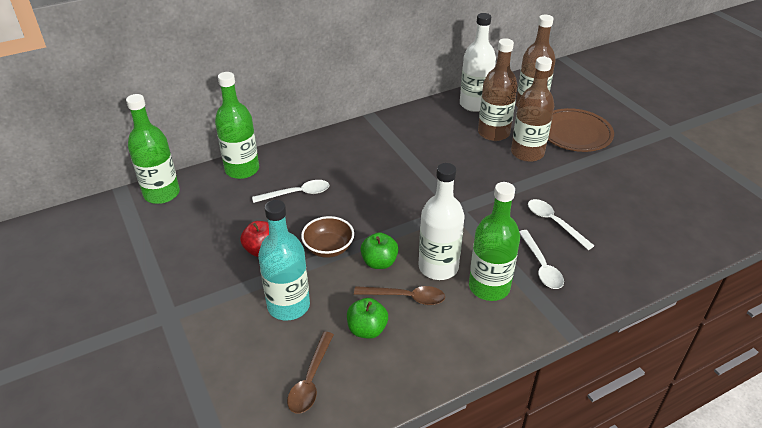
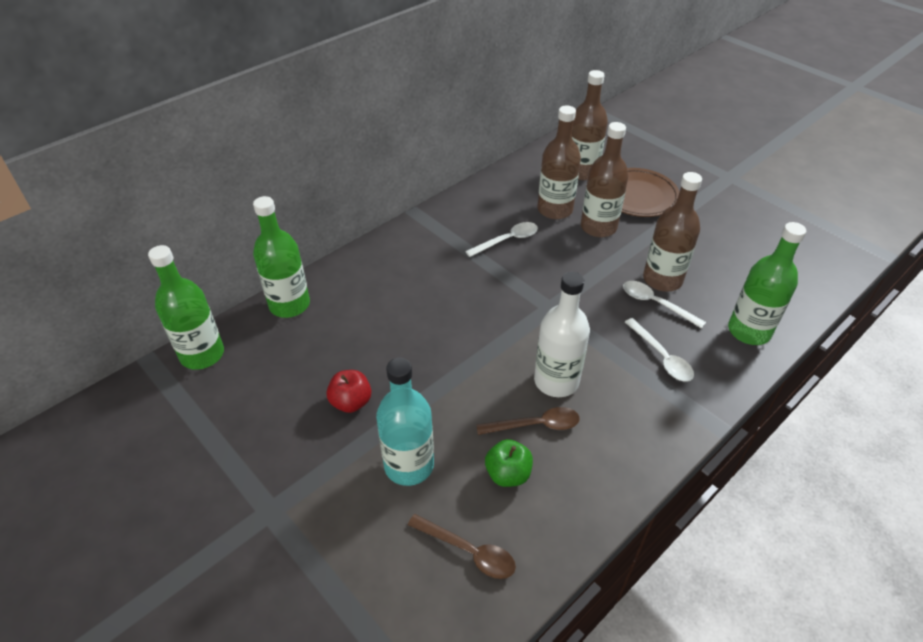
camera: 15 degrees left, 5 degrees up
white spoon [252,180,329,203] -> white spoon moved to [465,222,538,257]
brown spoon [287,332,334,414] -> brown spoon turned 60 degrees counterclockwise [408,514,516,579]
brown bowl [301,216,354,258] -> none
green apple [360,232,398,269] -> none
white bottle [460,13,496,112] -> none
green bottle [469,182,520,301] -> green bottle moved to [728,222,806,345]
none -> brown bottle [643,172,702,292]

